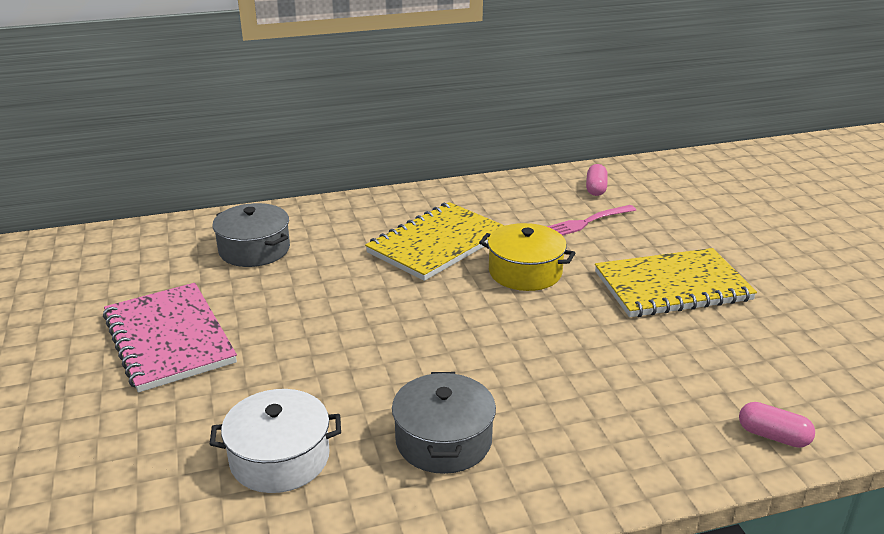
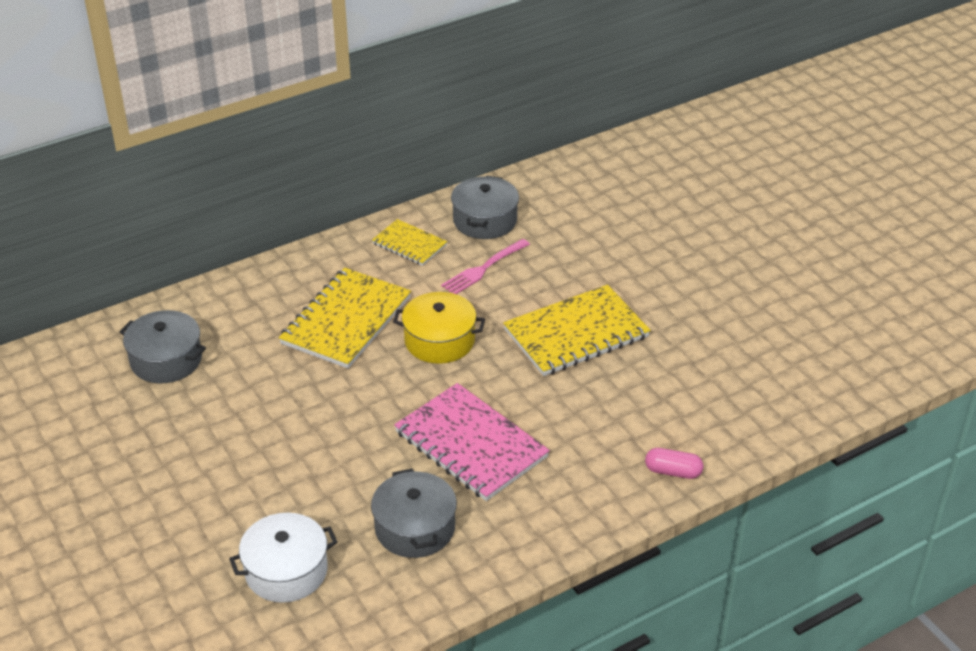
camera: 15 degrees left, 10 degrees up
pink notebook [103,283,237,393] -> pink notebook moved to [394,383,550,501]
pink capsule [586,164,608,196] -> grey pot [451,176,519,239]
none -> yellow notebook [372,219,448,266]

